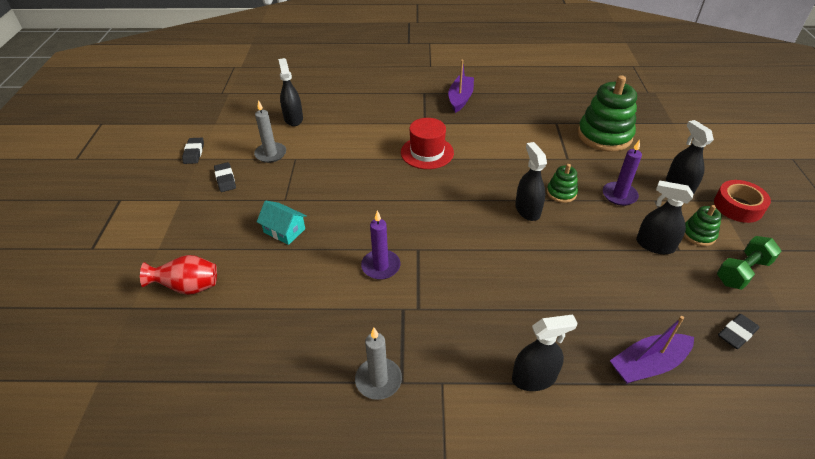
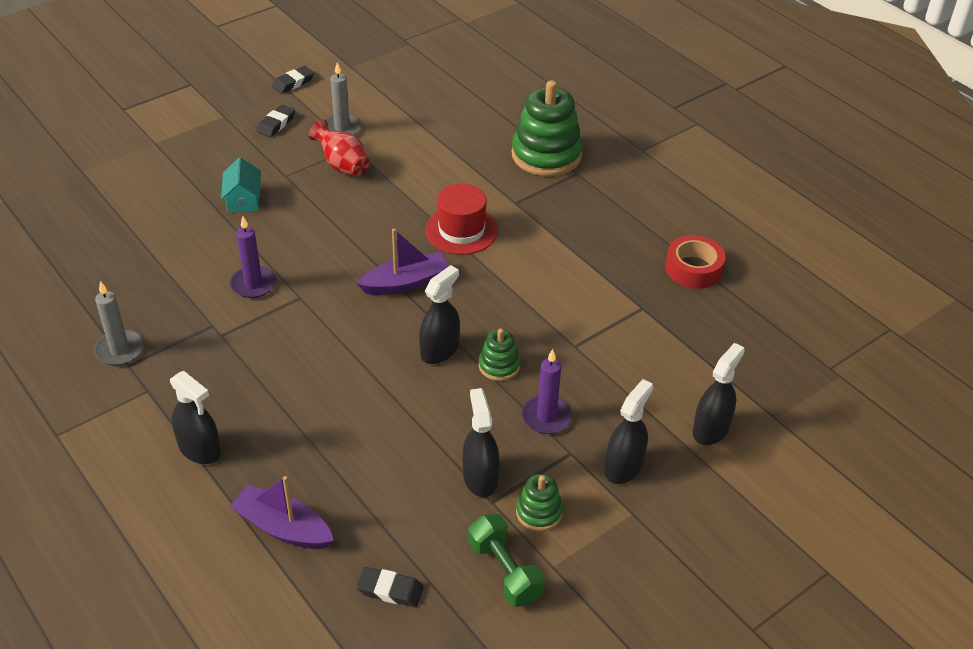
camera: 50 degrees right, 0 degrees up
red vase [140,255,217,295] -> red vase moved to [309,120,370,176]
black spray bottle [278,58,303,126] -> black spray bottle moved to [693,343,745,445]
purple boat [448,59,474,113] -> purple boat moved to [356,229,449,295]
green stacking toy [578,75,637,152] -> green stacking toy moved to [512,80,583,176]
red tape [714,180,771,223] -> red tape moved to [665,235,725,289]
green dumbbell [717,236,782,290] -> green dumbbell turned 45 degrees clockwise [468,514,545,607]

